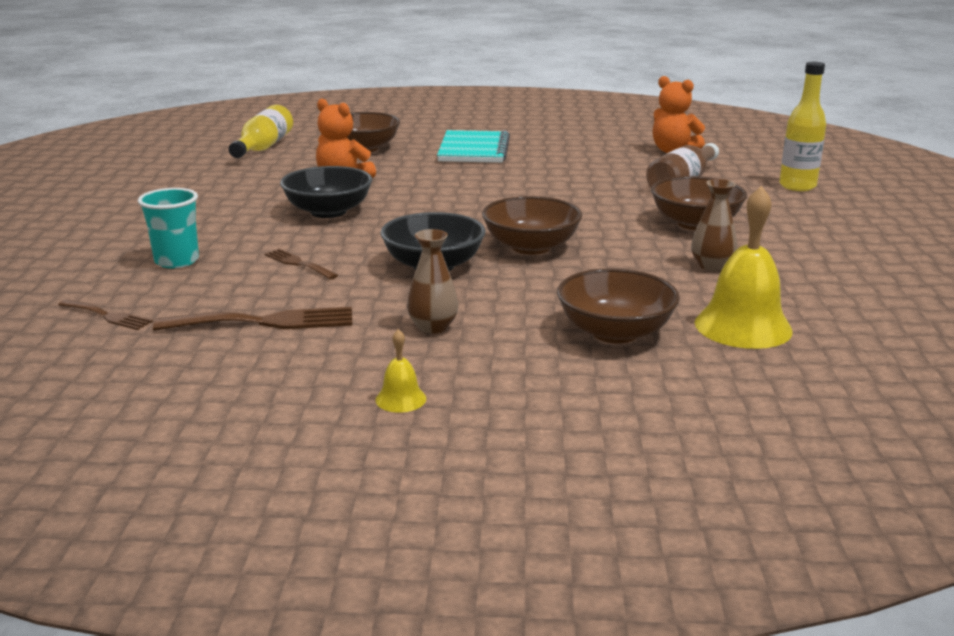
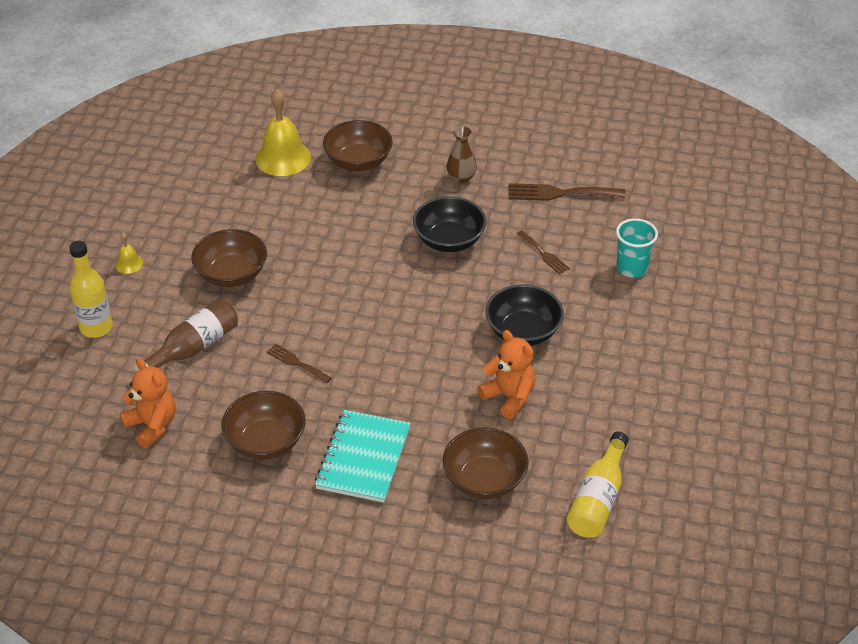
camera: 170 degrees left, 20 degrees up
brown fork [58,300,153,330] -> brown fork moved to [267,344,332,383]
yellow bell [375,329,426,413] -> yellow bell moved to [115,233,143,274]
brown bowl [482,196,582,255] -> brown bowl moved to [221,391,306,460]
brown vase [691,179,737,271] -> none

